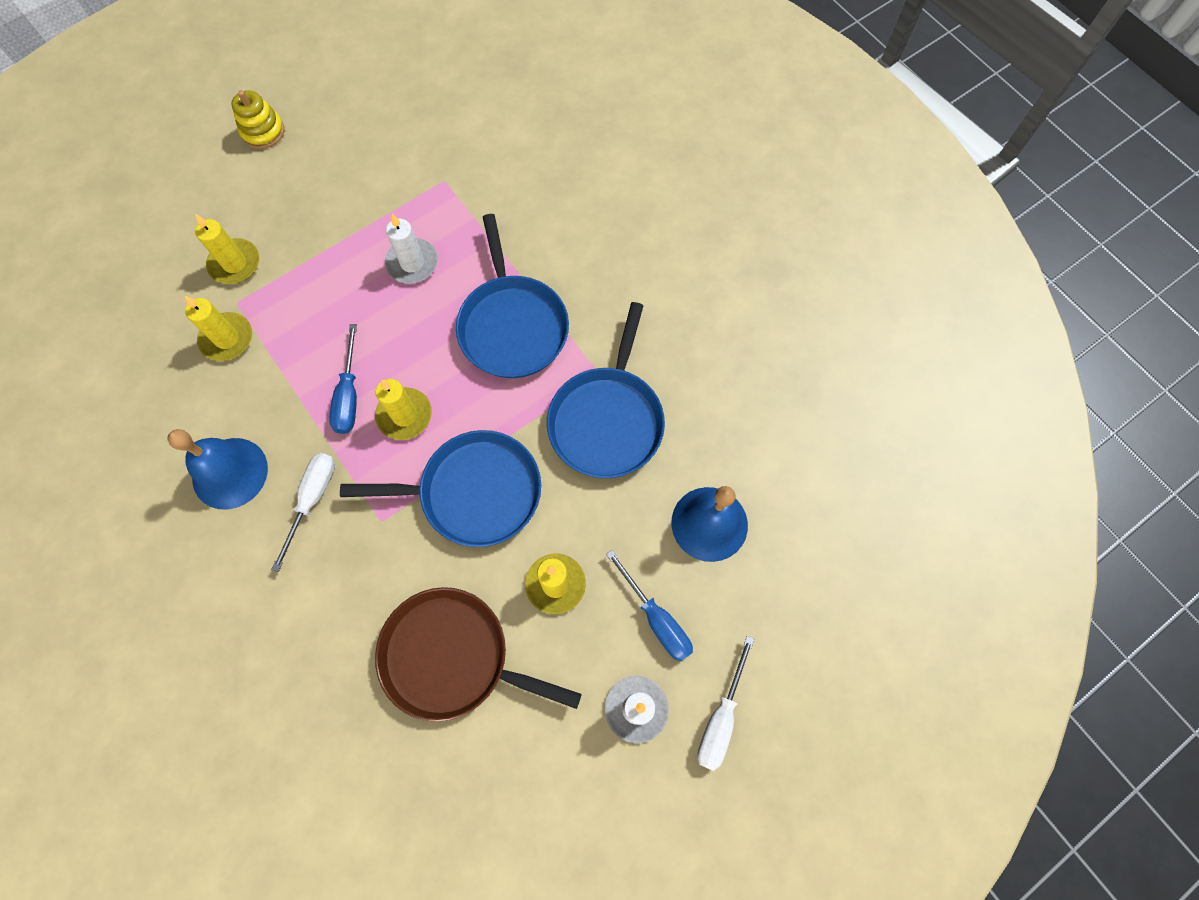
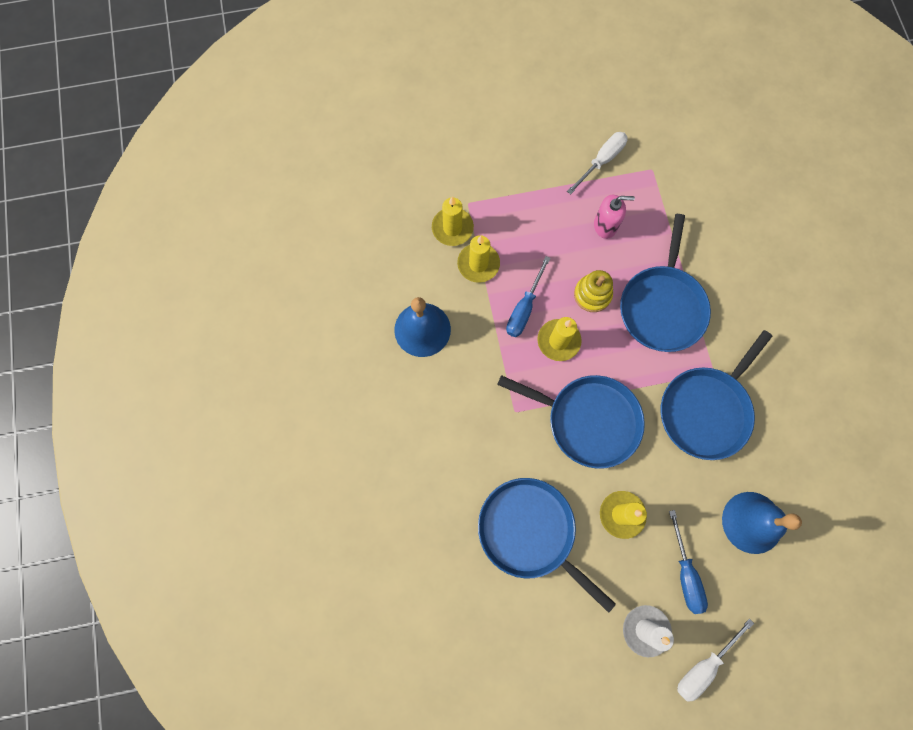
camera: 25 degrees right, 5 degrees up
yellow candle [195,214,259,284] -> yellow candle moved to [457,235,500,283]
yellow stacking toy [231,90,285,149] -> yellow stacking toy moved to [574,270,613,312]
white screwdriver [271,453,335,572] -> white screwdriver moved to [567,132,628,195]
brown pan [375,587,581,722] -> blue pan [478,478,616,613]
white candle [385,214,438,284] -> pink soap dispenser [594,195,635,239]

